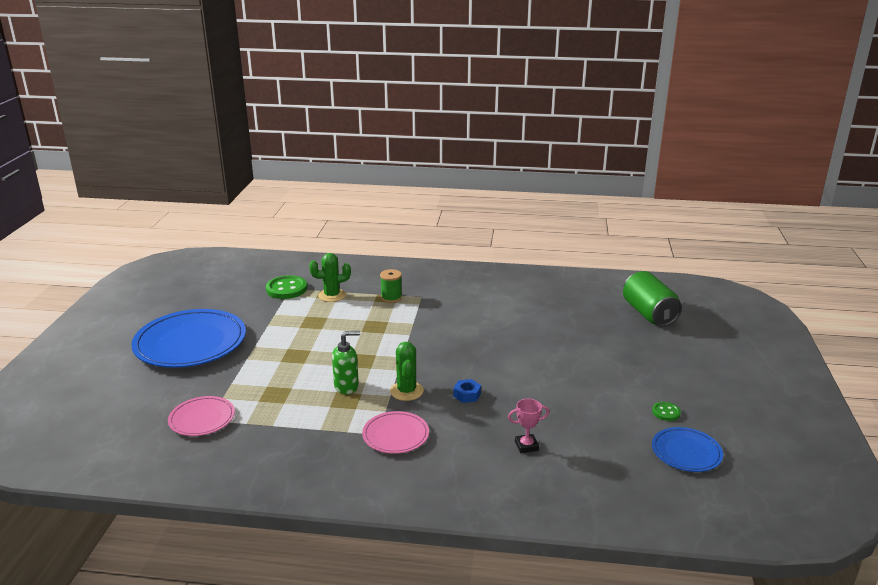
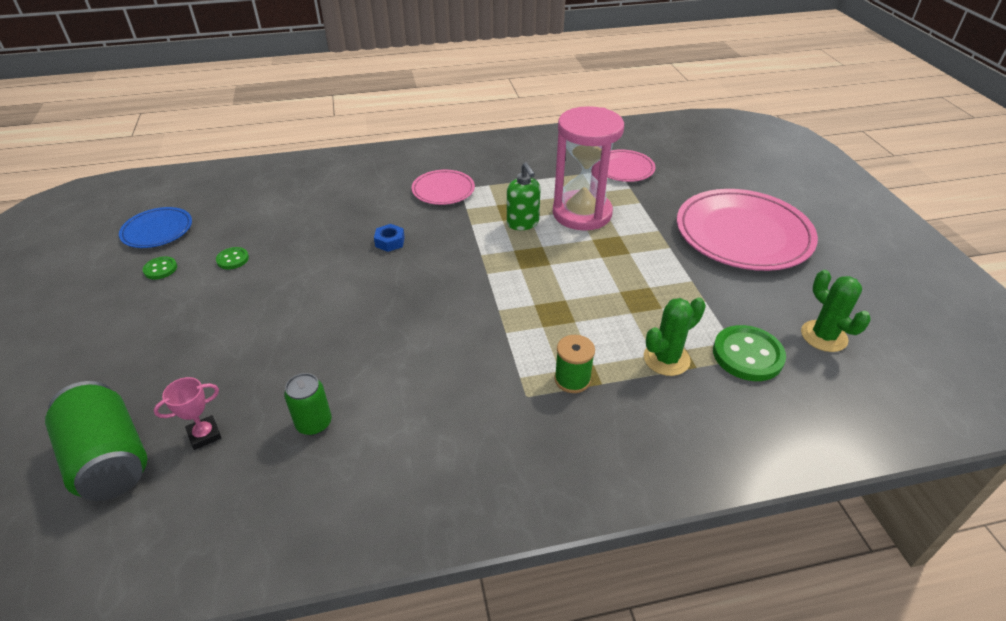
camera: 160 degrees right, 15 degrees up
blue plate [131,309,246,368] -> pink plate [677,189,818,271]
green soap dispenser [332,331,360,394] -> green soap dispenser turned 75 degrees counterclockwise [507,162,540,230]
green cactus [390,342,424,401] -> green cactus moved to [801,270,871,352]
pink trophy [508,399,549,453] -> pink trophy moved to [154,377,221,450]
none -> green button [216,247,249,269]
none -> green can [284,373,332,435]
none -> pink hourglass [553,106,624,231]

